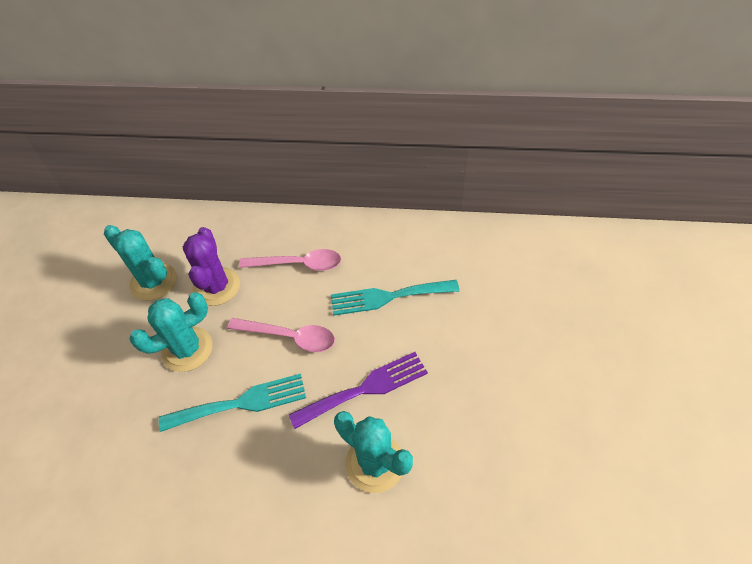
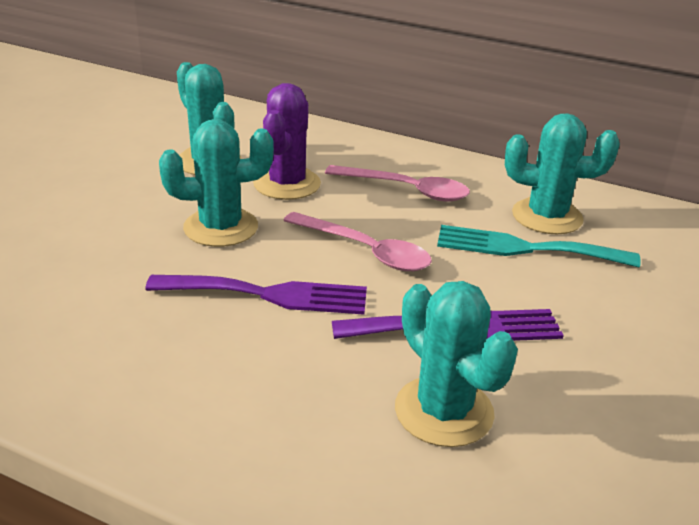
camera: 15 degrees right, 20 degrees down
turquoise fork [159,374,306,432] -> purple fork [145,275,367,315]
none -> turquoise cactus [505,113,620,234]

